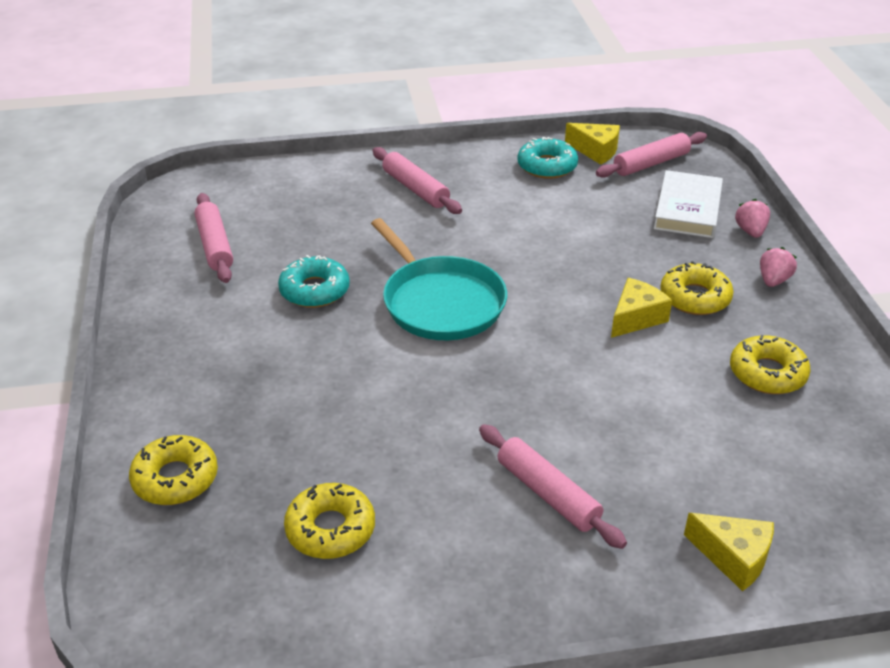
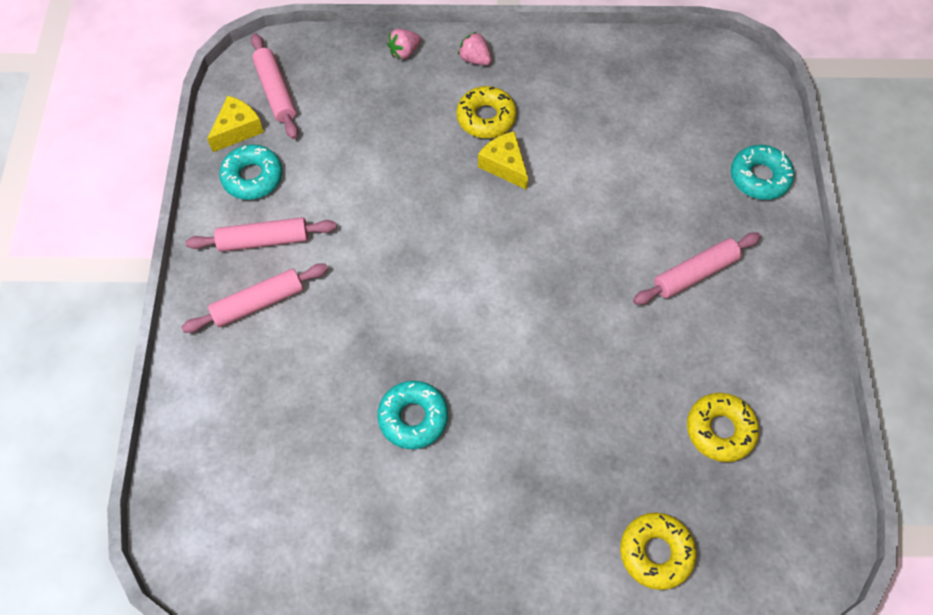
camera: 80 degrees left, 25 degrees up
pink rolling pin [195,193,233,283] -> pink rolling pin moved to [185,217,337,252]
turquoise pan [371,218,507,340] -> none
white book [654,170,723,238] -> none
yellow cheese [684,513,774,591] -> turquoise donut [731,145,794,200]
yellow donut [730,335,811,394] -> none
pink strawberry [735,199,770,238] -> pink strawberry turned 45 degrees counterclockwise [387,29,421,59]

